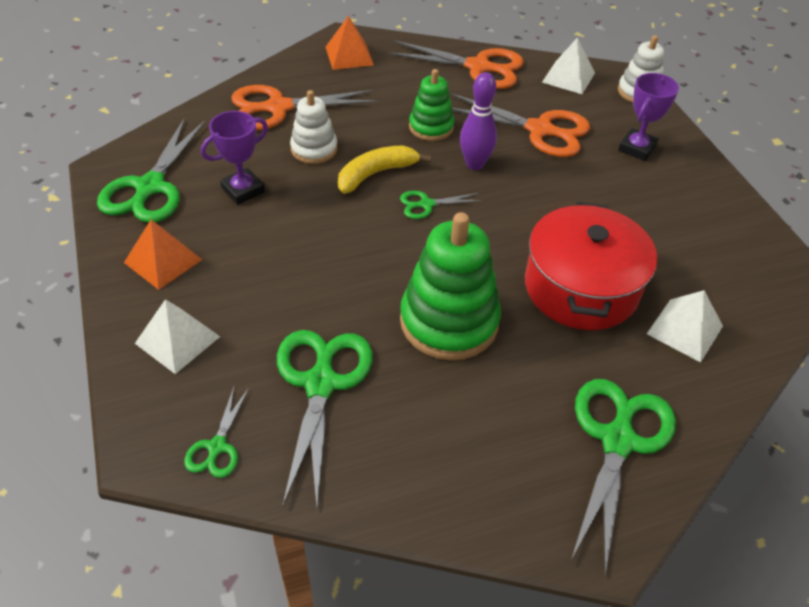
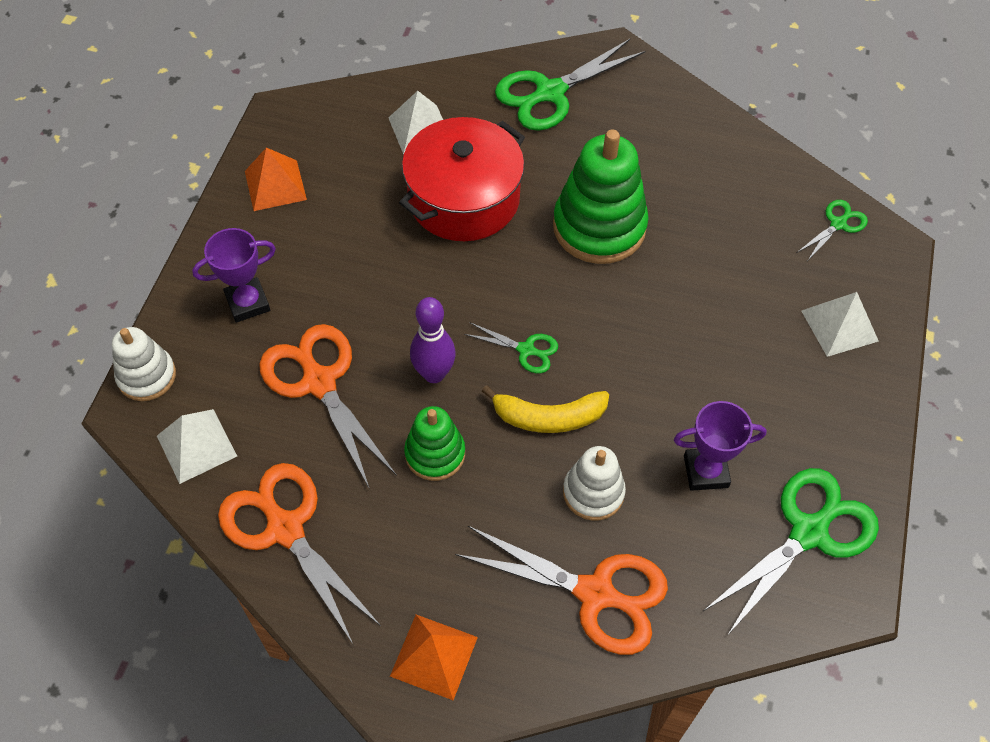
camera: 145 degrees left, 10 degrees up
orange pyramid [124,220,202,290] -> orange pyramid moved to [245,148,307,211]
green scissors [277,330,373,507] -> none

